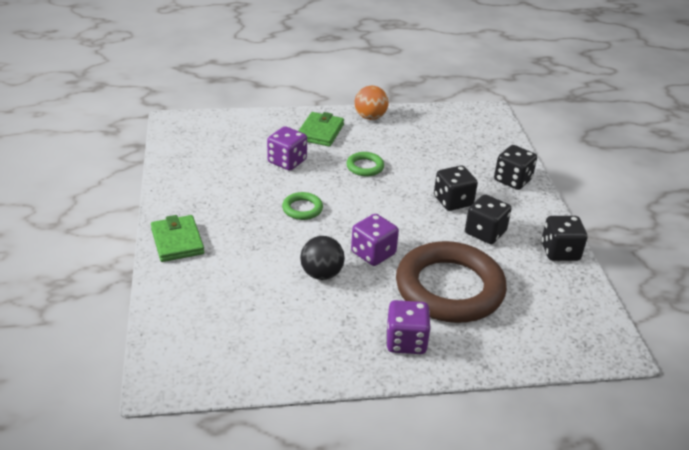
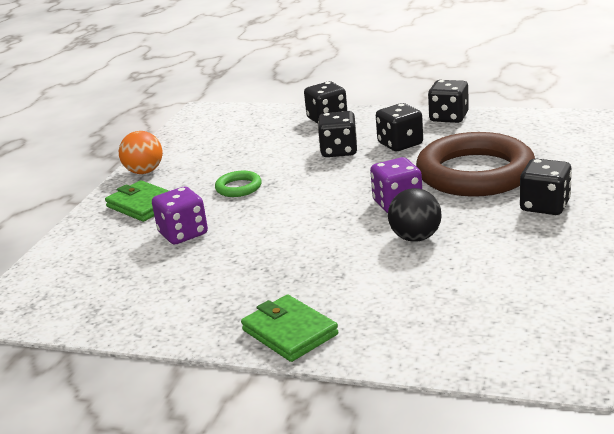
camera: 60 degrees left, 10 degrees down
green wallet [151,215,204,262] -> green wallet turned 45 degrees clockwise [241,294,338,362]
green ring [282,192,323,220] -> none
purple dice [386,300,431,354] -> black dice [520,158,572,215]

